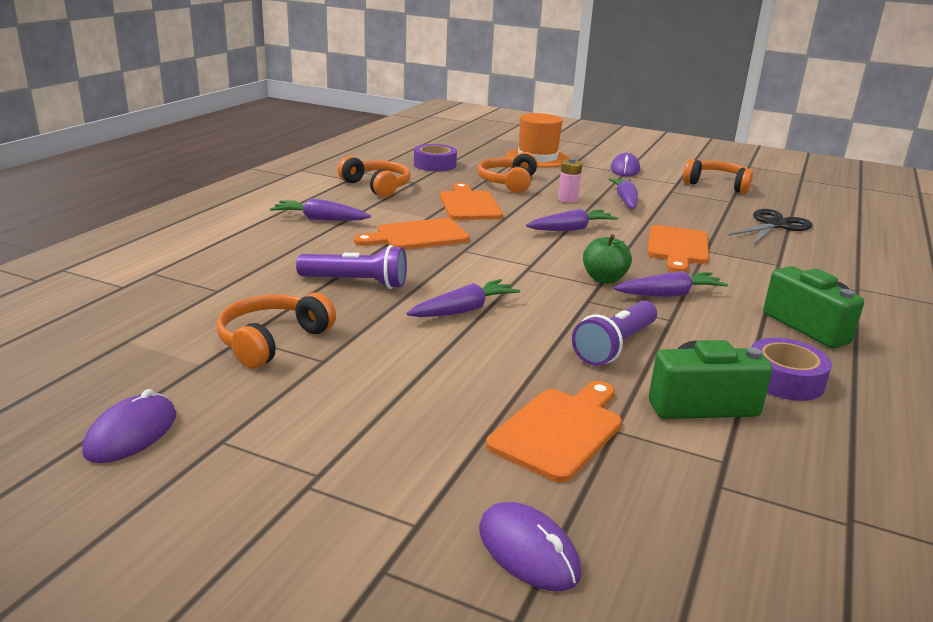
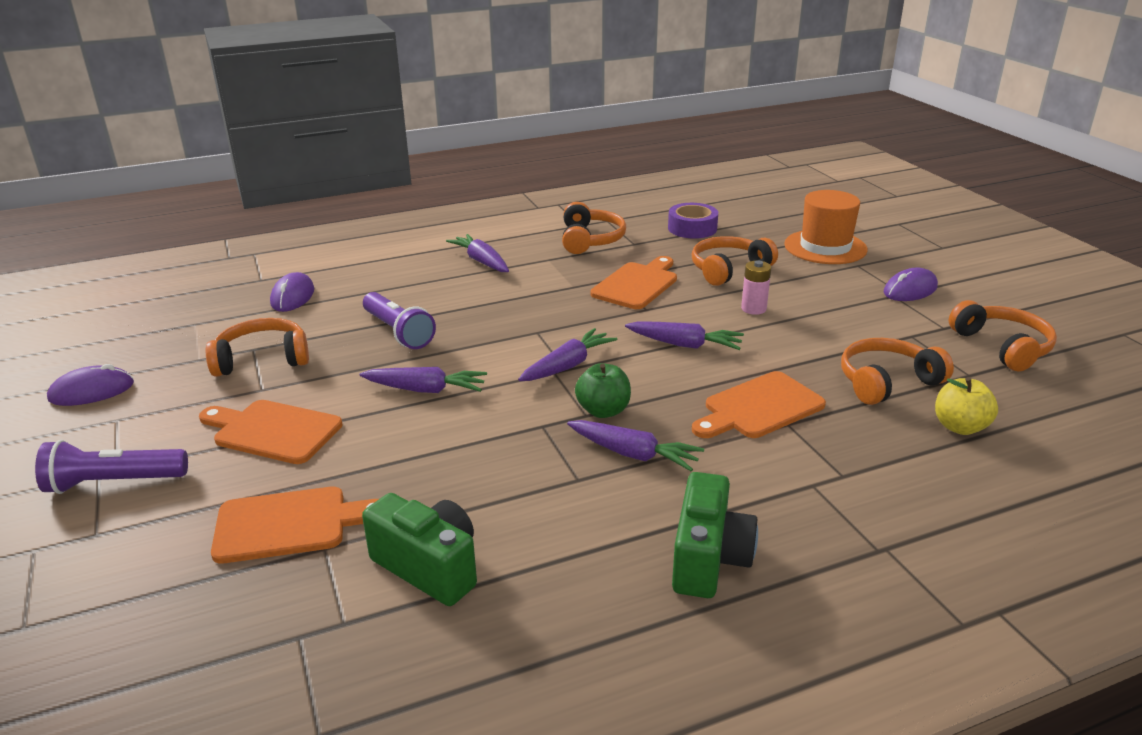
camera: 45 degrees right, 5 degrees up
orange cutting board [354,218,470,249] -> orange cutting board moved to [199,400,342,464]
purple mouse [479,502,581,591] -> purple mouse moved to [270,272,314,312]
purple flashlight [572,301,657,366] -> purple flashlight moved to [35,440,188,494]
purple carrot [609,178,638,209] -> purple carrot moved to [518,328,618,381]
black scissors [729,209,813,244] -> yellow apple [935,377,998,435]
purple tape [752,338,832,401] -> none
none -> orange headphones [841,338,954,405]

